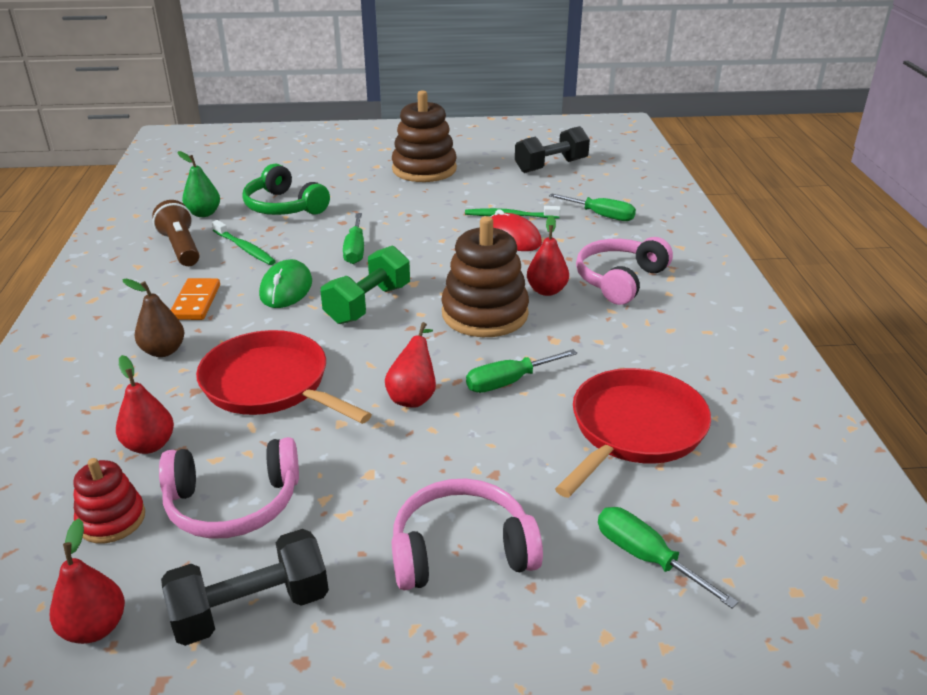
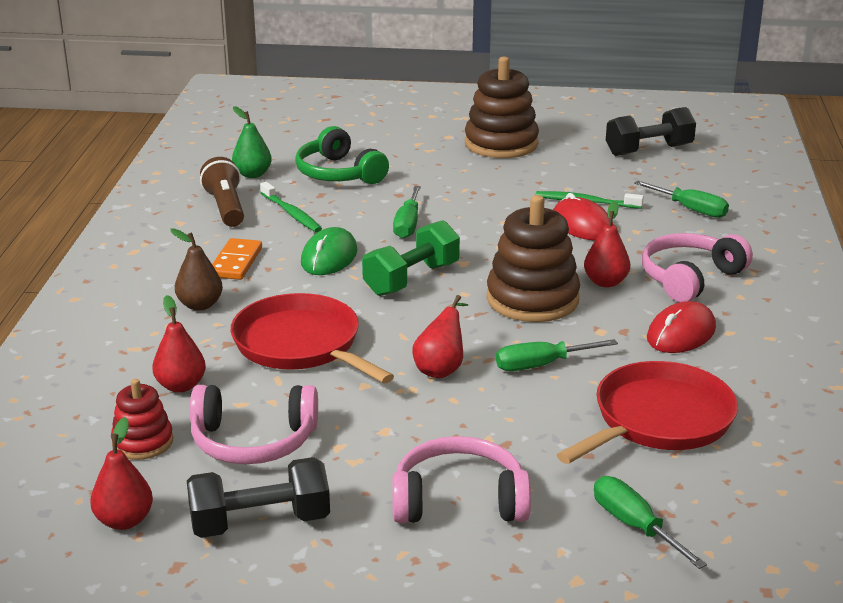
camera: 10 degrees right, 5 degrees down
none -> red mouse [647,301,716,353]

